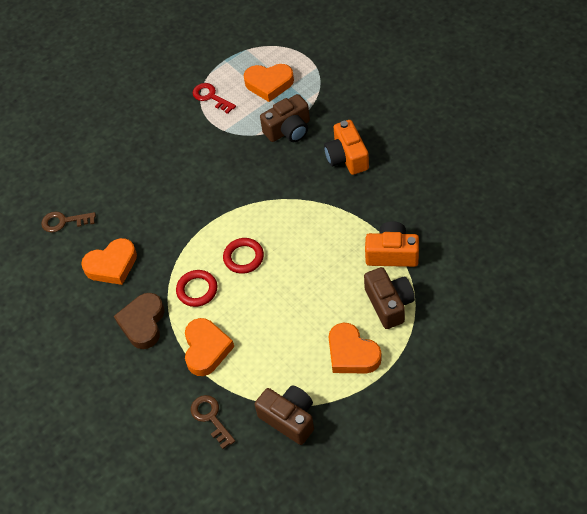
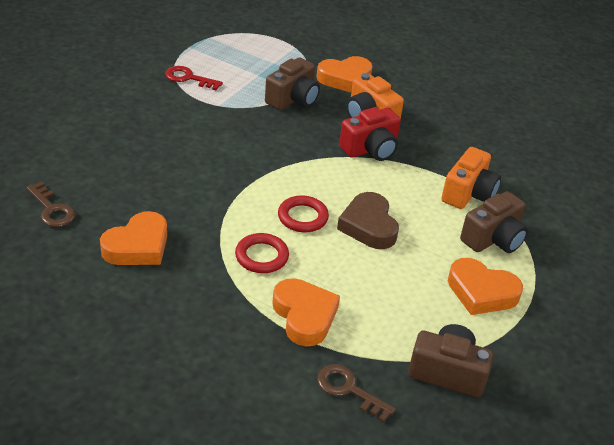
camera: 30 degrees left, 15 degrees down
brown key [41,211,96,233] -> brown key turned 105 degrees counterclockwise [26,182,75,227]
brown heart [114,293,164,349] -> brown heart moved to [337,192,399,249]
orange heart [244,64,294,102] -> orange heart moved to [317,56,373,93]
brown camera [364,267,415,329] -> brown camera turned 90 degrees clockwise [460,191,528,253]
orange camera [365,221,419,267] -> orange camera turned 135 degrees clockwise [441,147,501,209]
none -> red camera [339,107,401,161]

